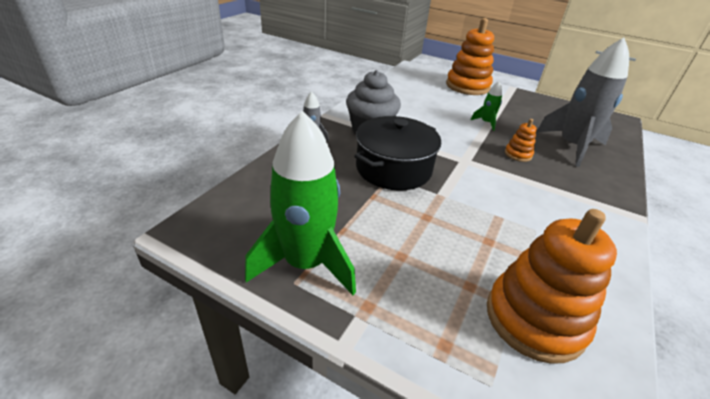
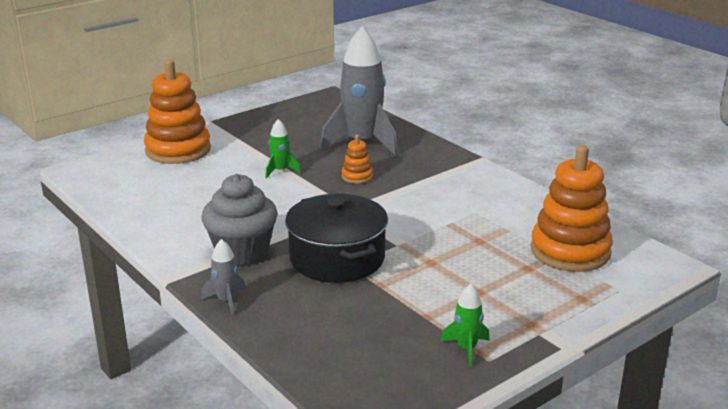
camera: 65 degrees left, 10 degrees down
green rocket [245,110,356,295] -> green rocket [440,284,489,366], size x0.44

